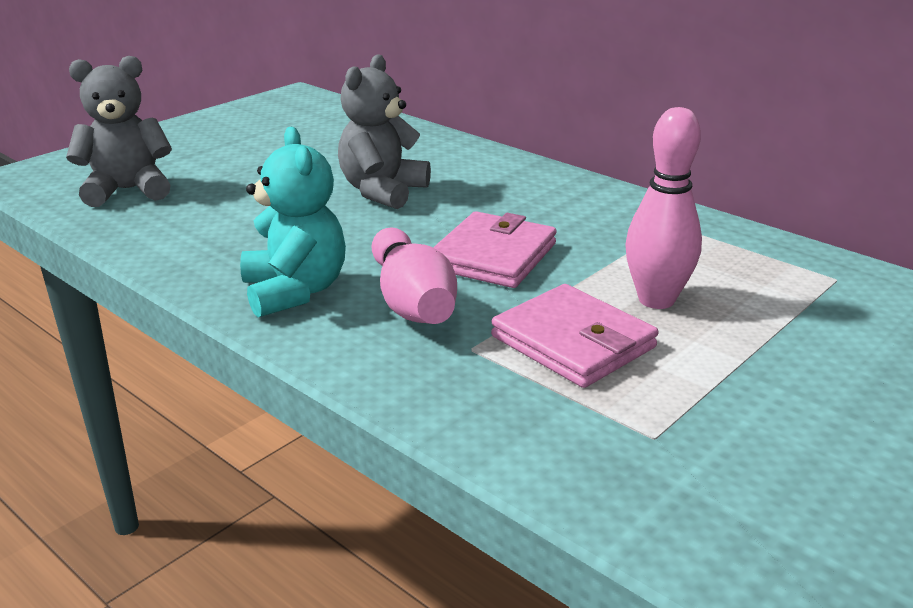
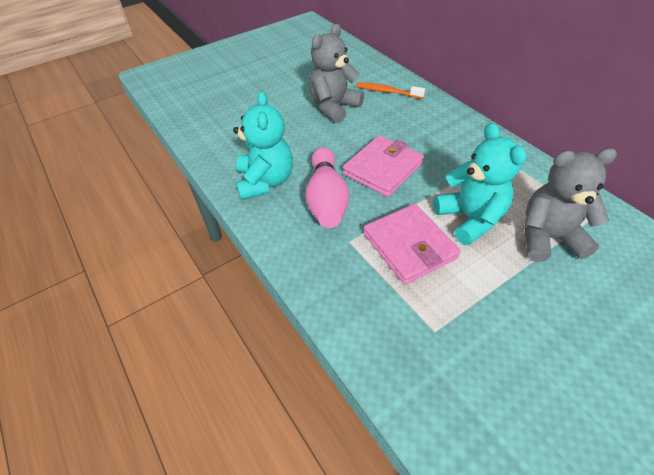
camera: 15 degrees right, 20 degrees up
grey teddy bear [66,56,172,207] -> grey teddy bear moved to [524,148,617,262]
pink bowling pin [625,107,702,309] -> turquoise teddy bear [433,123,526,246]
none -> orange toothbrush [356,82,425,99]

